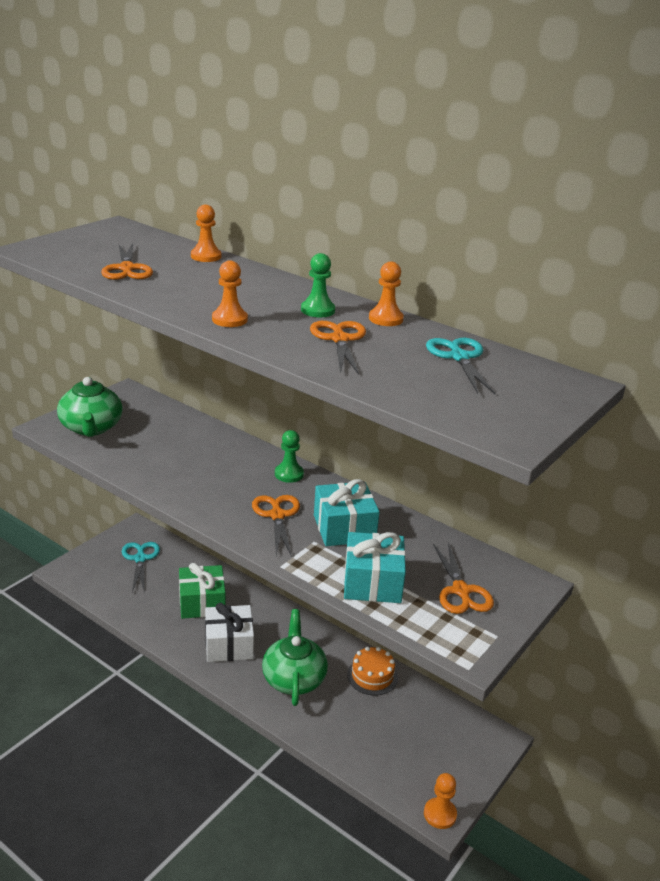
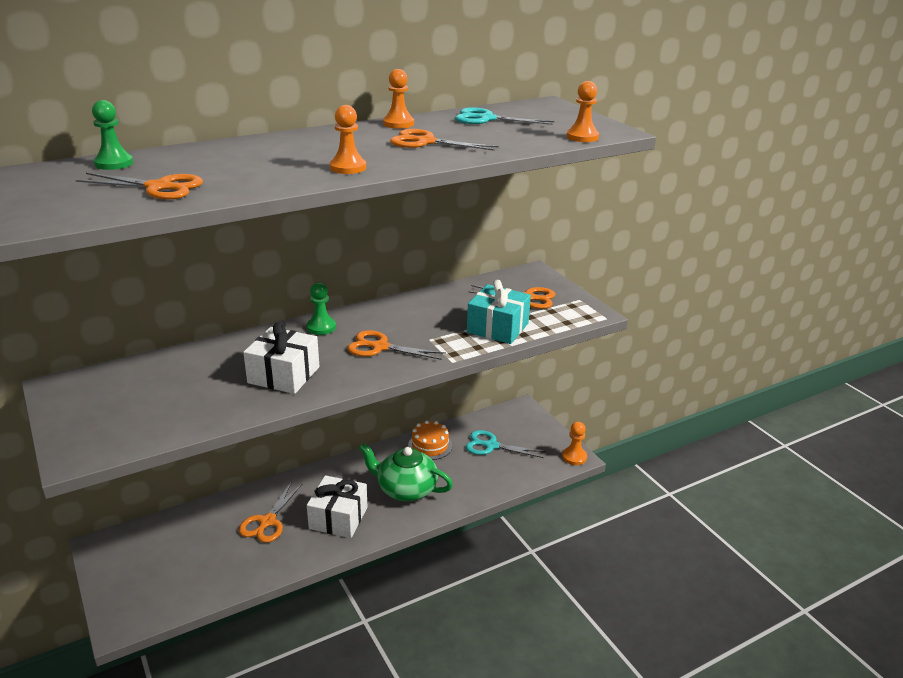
camera: 65 degrees left, 0 degrees up
green teapot [57,377,123,437] -> none
turquoise scissors [122,542,160,592] -> turquoise scissors moved to [466,430,546,458]
green gift [179,563,225,619] -> orange scissors [239,481,303,543]
orange pawn [191,205,221,262] -> orange pawn moved to [567,81,599,142]
green pawn [301,253,335,317] -> green pawn moved to [92,100,133,170]
turquoise gift [314,479,379,546] -> none
none -> white gift [243,322,319,394]

